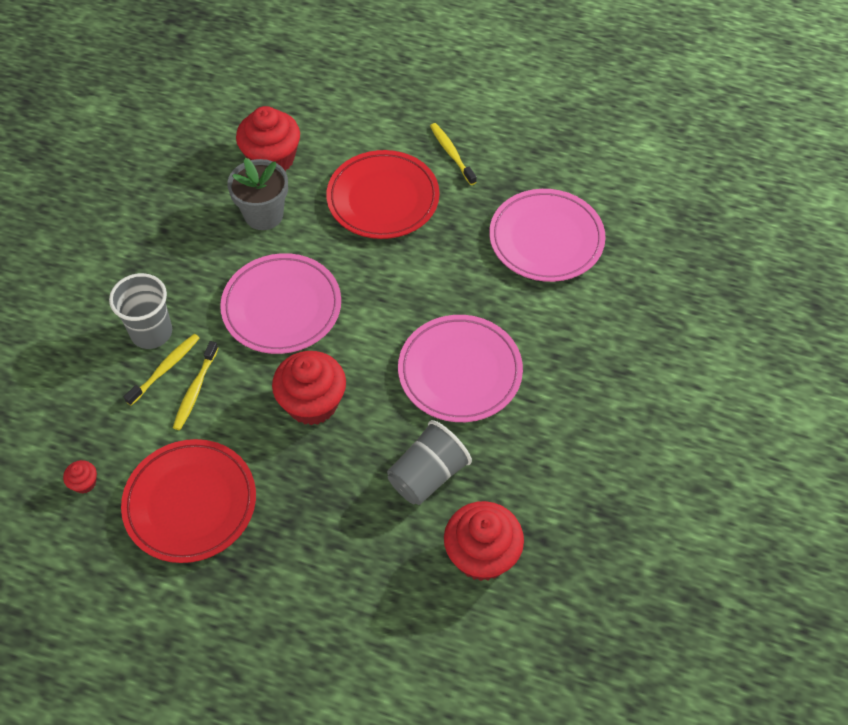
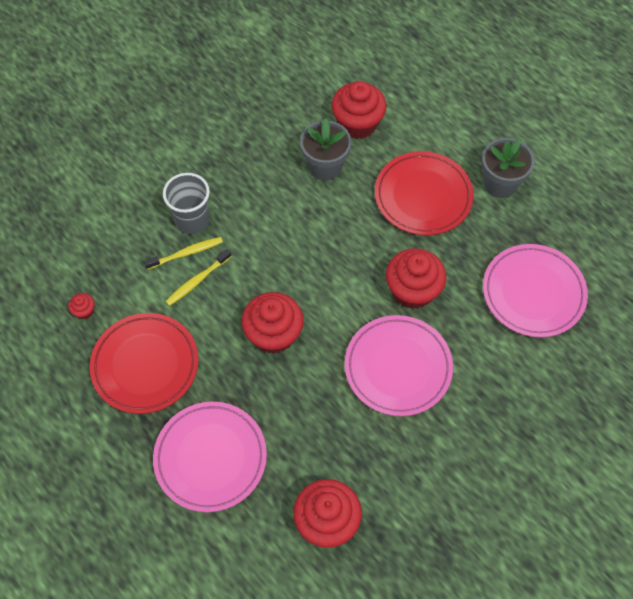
camera: 30 degrees right, 5 degrees up
pink plate [220,253,341,354] -> pink plate moved to [153,402,267,512]
grey cup [387,420,472,505] -> none
yellow toothbrush [430,123,477,185] -> grey flower pot [481,138,535,198]
none -> red cupcake [386,248,446,309]

